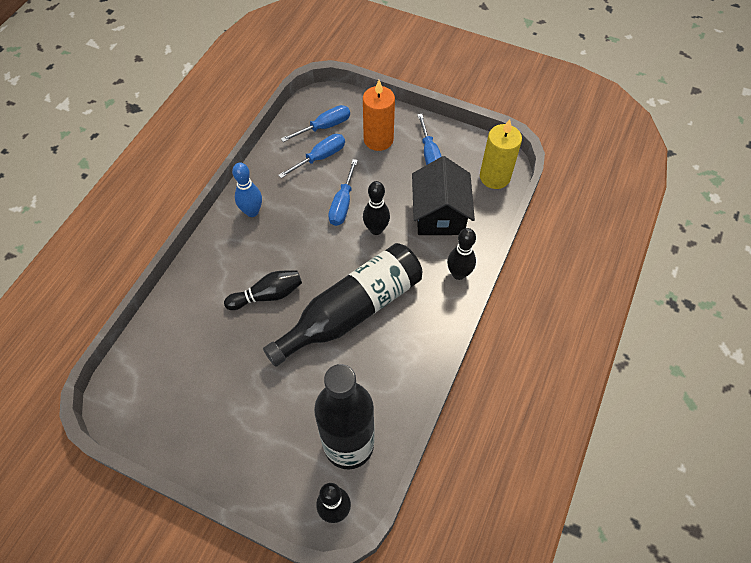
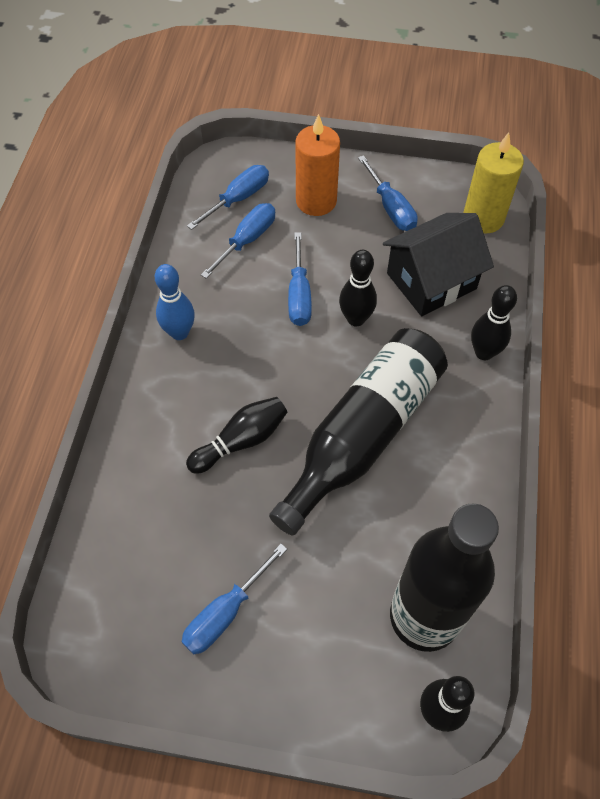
camera: 15 degrees left, 0 degrees up
black house [412,156,475,235] -> black house turned 75 degrees clockwise [383,213,494,316]
none -> blue screwdriver [182,544,287,654]

